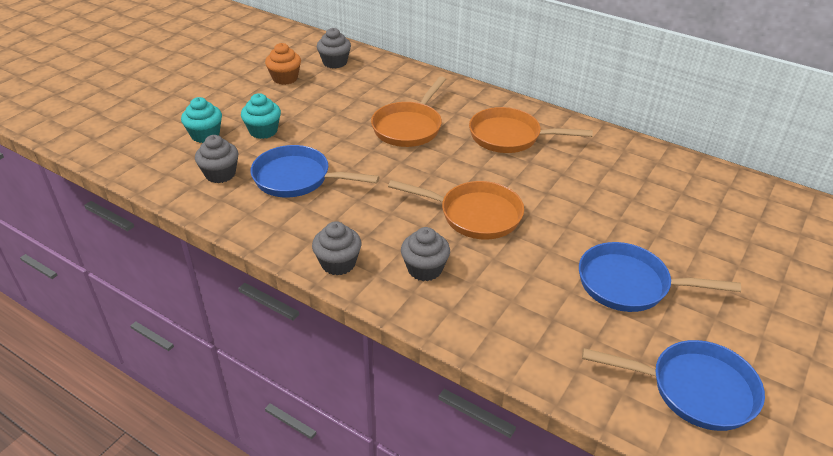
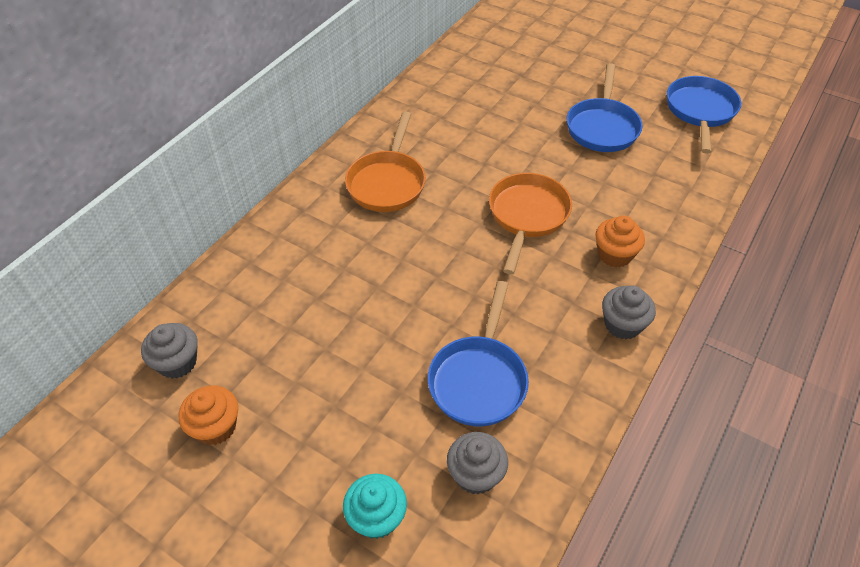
camera: 90 degrees left, 10 degrees up
turquoise cupcake [241,93,281,139] -> none
orange pan [371,76,446,147] -> none
grey cupcake [401,227,450,281] -> orange cupcake [595,216,645,268]

